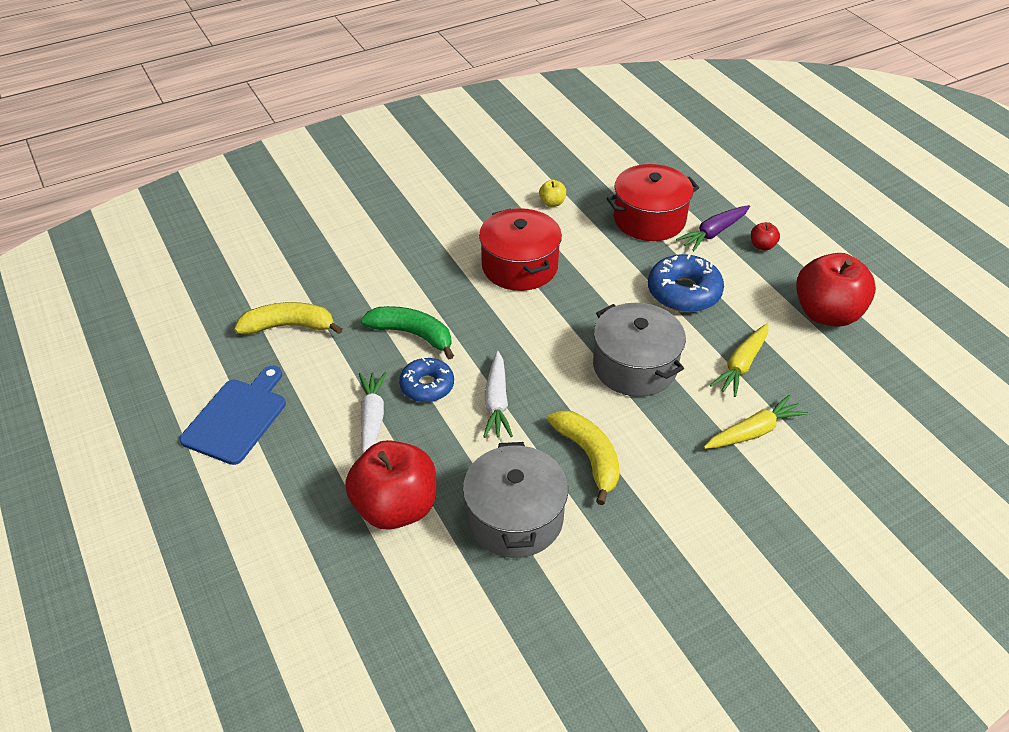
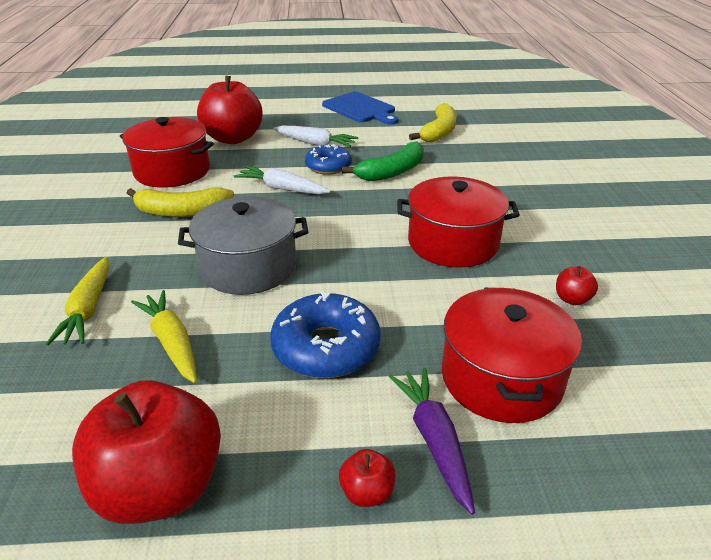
camera: 115 degrees right, 10 degrees down
grey pot [463,442,568,558] -> red pot [120,117,214,188]
yellow apple [539,180,566,207] -> red apple [556,266,598,305]

